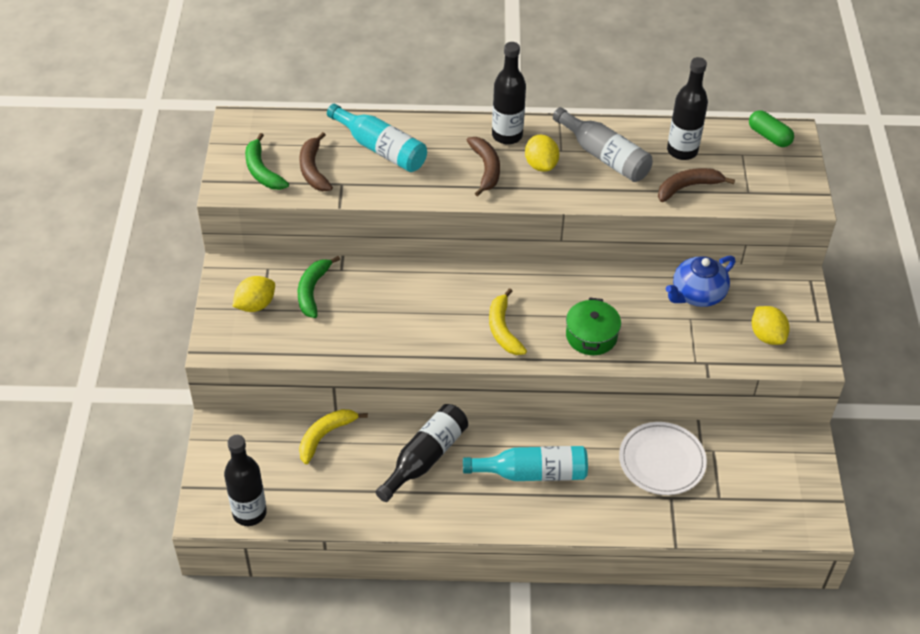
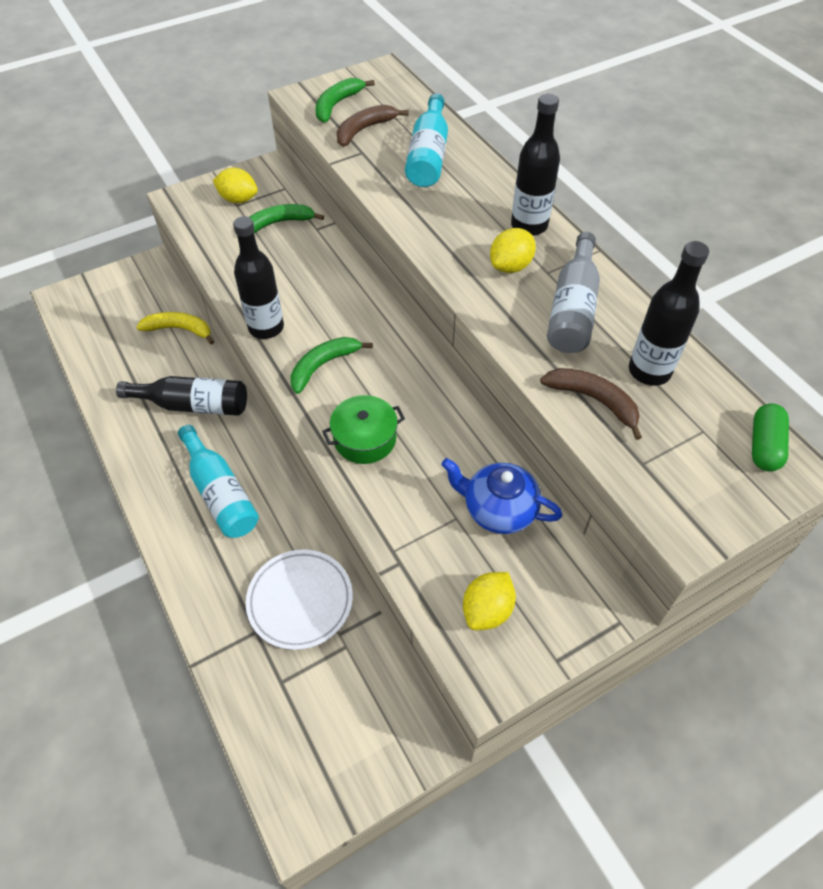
camera: 60 degrees right, 5 degrees up
black bottle [224,435,267,526] -> black bottle moved to [233,216,284,339]
brown banana [466,137,500,196] -> none
yellow banana [489,288,527,355] -> green banana [290,337,373,394]

